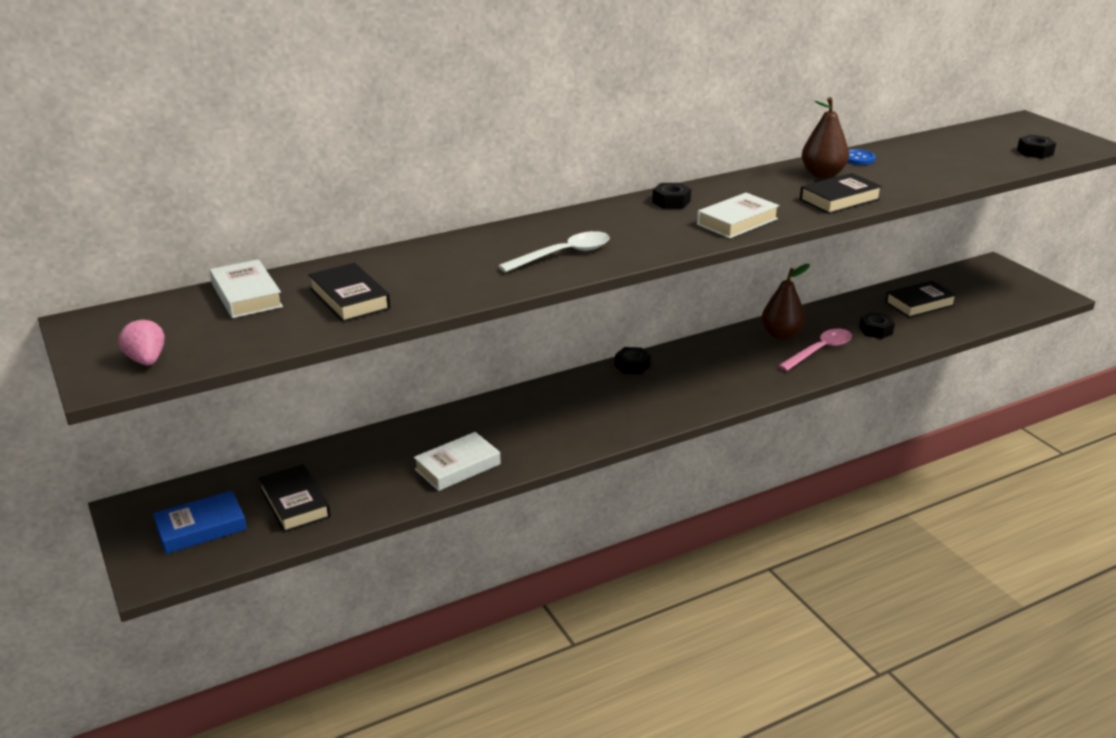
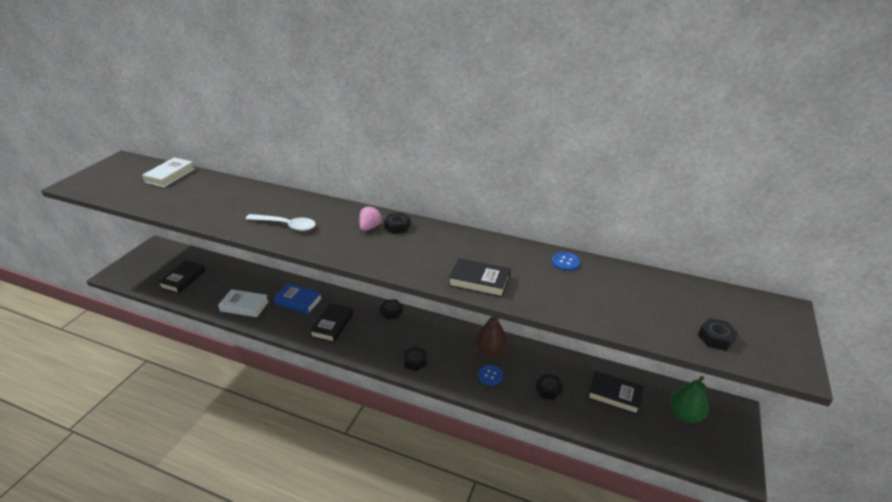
camera: 50 degrees right, 5 degrees up
pink strawberry [118,318,164,366] -> pink strawberry moved to [359,206,382,231]
blue book [153,491,247,554] -> blue book moved to [274,283,322,314]
black book [309,263,391,322] -> black book moved to [310,303,353,343]
white book [697,193,779,238] -> none
pink spoon [778,329,852,371] -> blue button [478,365,503,386]
brown pear [802,97,849,178] -> none
none -> black nut [404,346,427,371]
none -> green pear [670,376,709,423]

